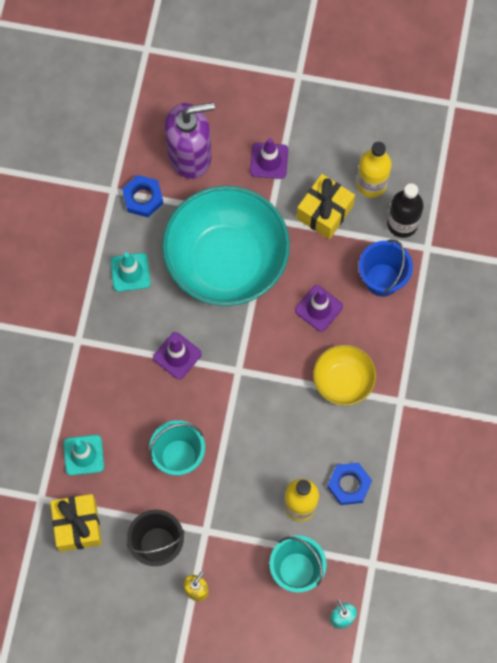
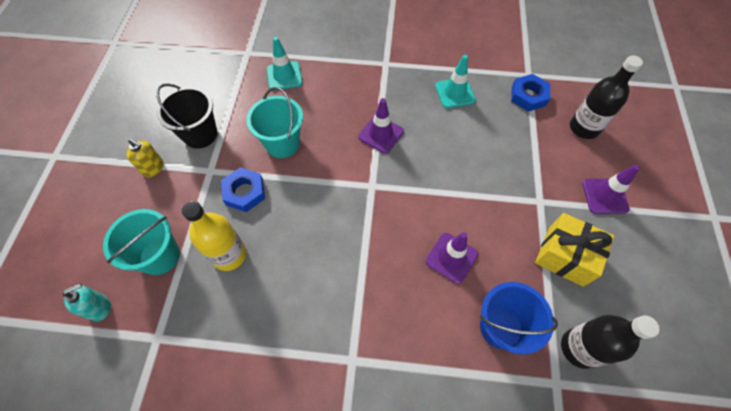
camera: 85 degrees right, 10 degrees down
yellow gift [50,494,102,552] -> none
turquoise bowl [162,185,290,306] -> none
purple soap dispenser [165,102,215,179] -> black bottle [570,55,643,139]
yellow bowl [313,345,376,406] -> none
blue nut [327,463,372,505] -> blue nut moved to [221,168,265,212]
yellow bottle [356,142,392,198] -> none

